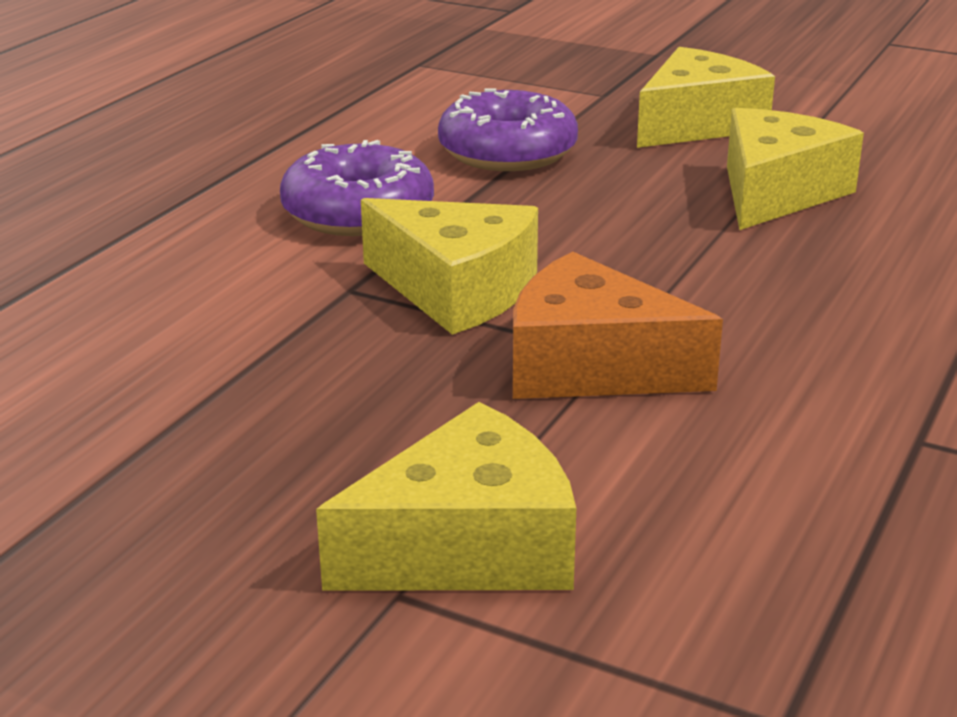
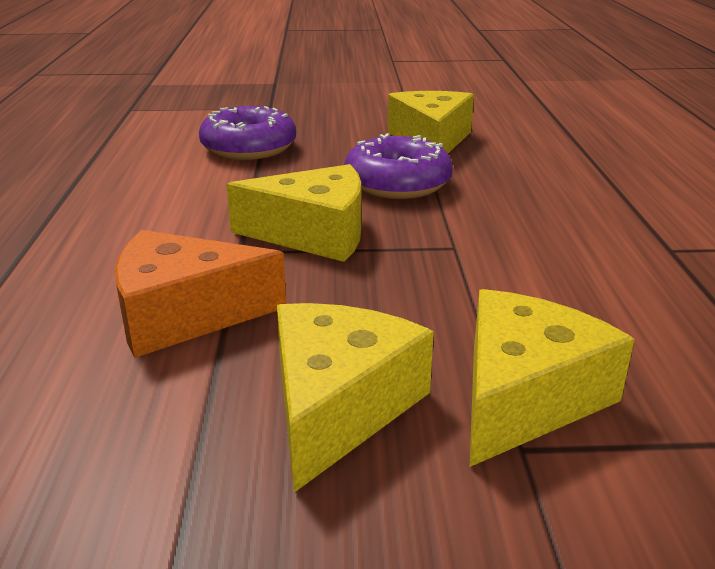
camera: 30 degrees left, 0 degrees up
purple donut [280,140,434,236] -> purple donut moved to [344,133,453,199]
orange cheese [513,252,723,399] -> orange cheese moved to [115,230,286,358]
yellow cheese [637,47,775,148] -> yellow cheese moved to [277,303,434,493]

